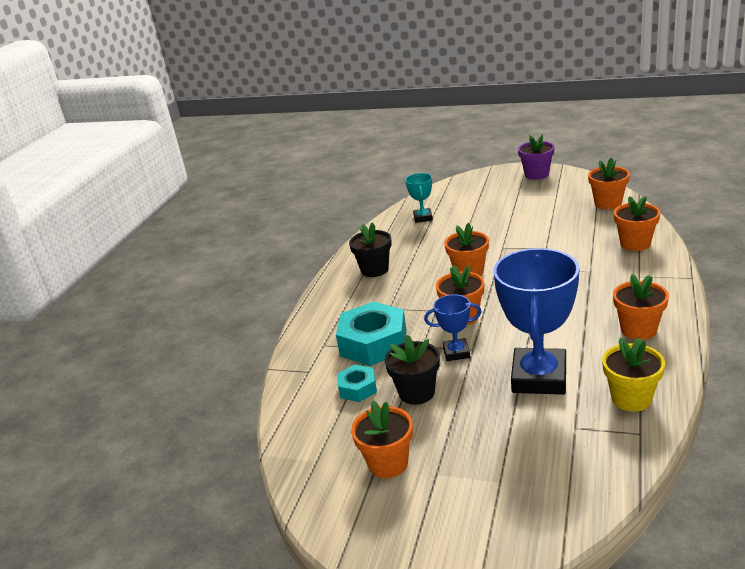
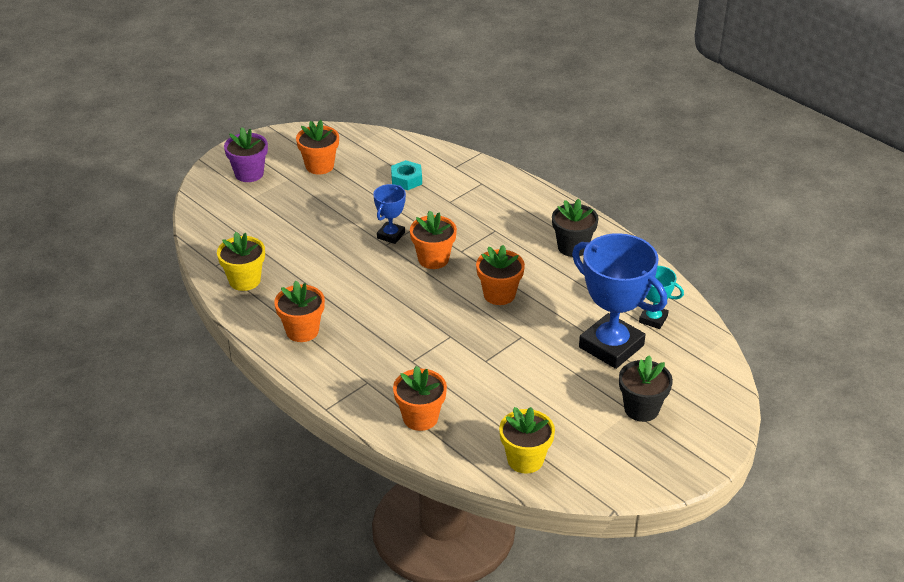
camera: 115 degrees right, 10 degrees up
turquoise nut [336,302,407,366] -> none
black flower pot [385,335,440,405] -> black flower pot moved to [619,356,673,422]
blue trophy [493,248,580,395] -> blue trophy moved to [572,233,667,369]
purple flower pot [518,134,554,180] -> purple flower pot moved to [224,127,268,182]
orange flower pot [588,157,630,209] -> yellow flower pot [499,407,555,474]

